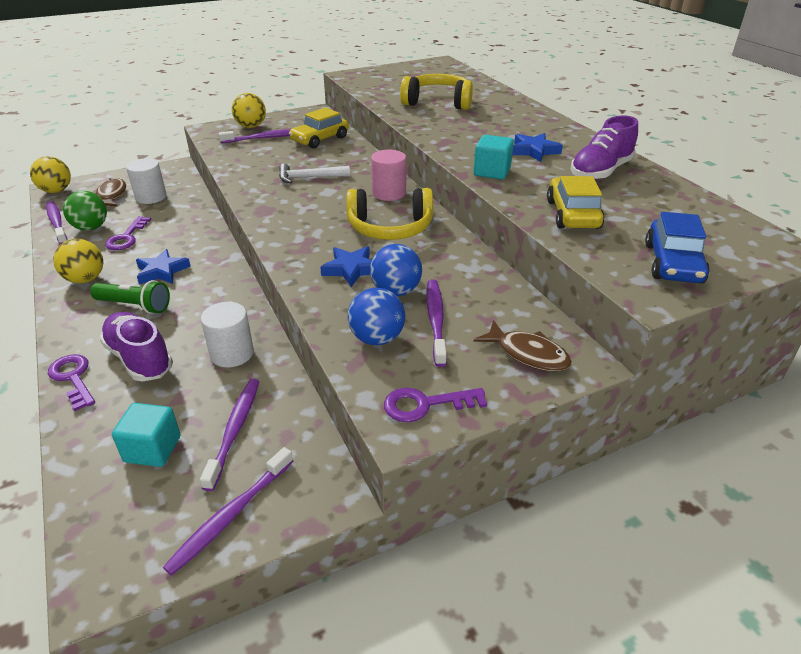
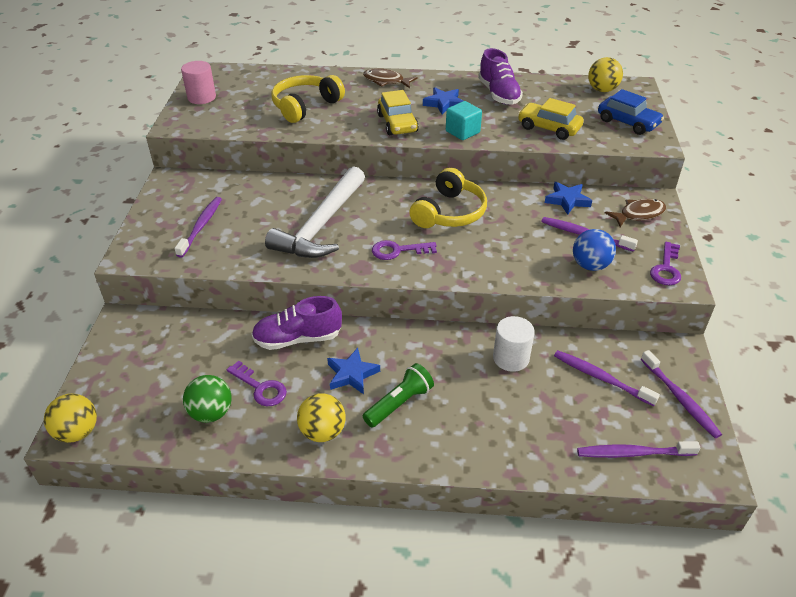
camera: 60 degrees left, 5 degrees up
purple toothbrush [46,201,68,245] -> purple toothbrush moved to [577,441,700,458]
purple key [48,354,95,411] -> purple key moved to [372,240,437,260]
brown fish [92,178,126,207] -> brown fish moved to [363,68,417,88]
purple shoe [99,312,173,382] -> purple shoe moved to [252,296,342,350]
turquoise cube [112,403,180,467] -> none
white cylinder [126,159,167,204] -> none
yellow ball [232,93,266,128] -> yellow ball moved to [588,57,623,92]
white hammer [279,164,350,183] -> white hammer [265,166,365,258], size x1.99
yellow car [289,108,349,148] -> yellow car moved to [377,90,419,135]
blue star [320,246,372,287] -> blue star moved to [545,182,592,215]
blue ball [370,244,422,296] -> none
pink cylinder [371,150,406,201] -> pink cylinder moved to [181,61,216,104]

